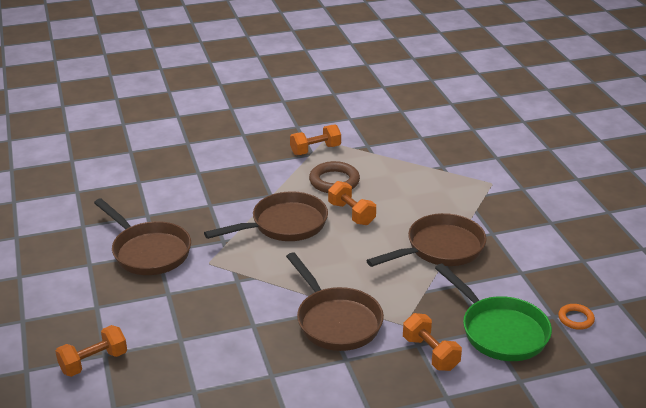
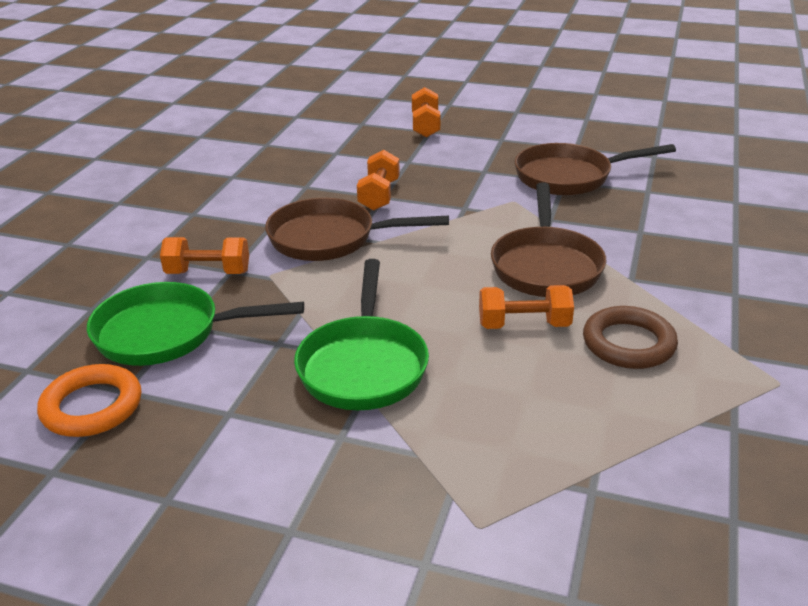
camera: 125 degrees right, 0 degrees up
orange dumbbell [290,124,341,155] -> orange dumbbell moved to [357,150,400,211]
brown pan [366,213,487,267] -> green pan [294,259,429,410]
orange ring [558,304,595,330] -> orange ring [37,364,141,437], size x1.72

